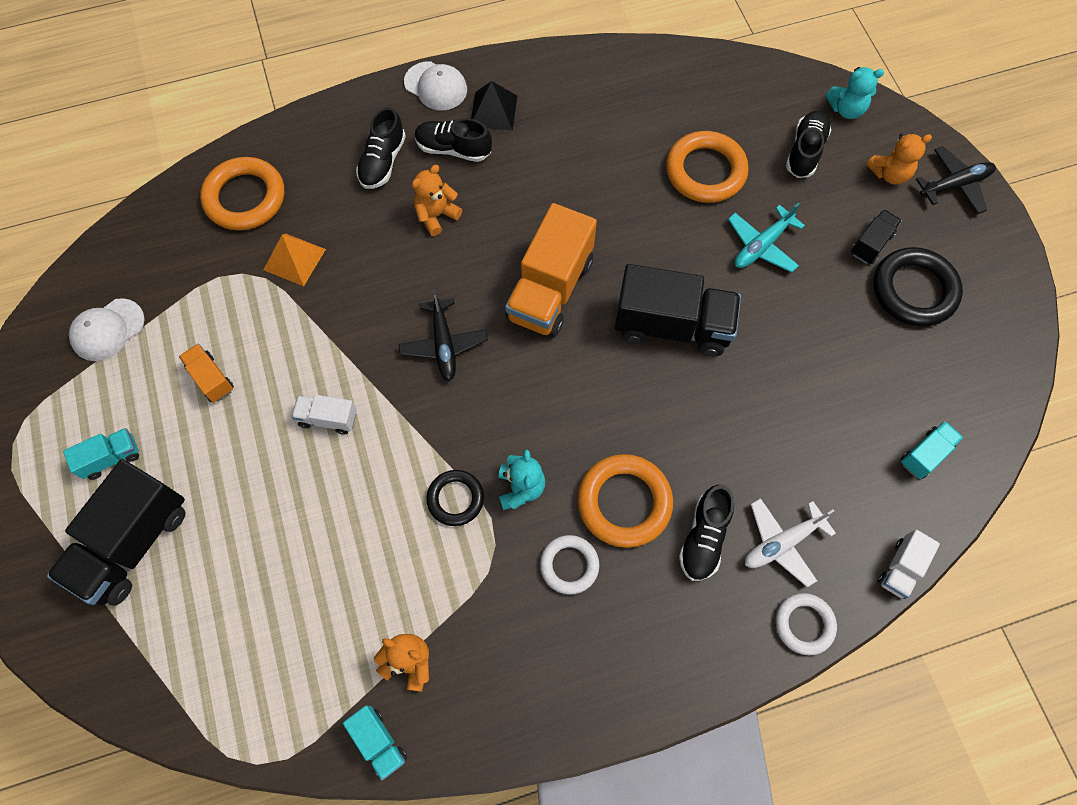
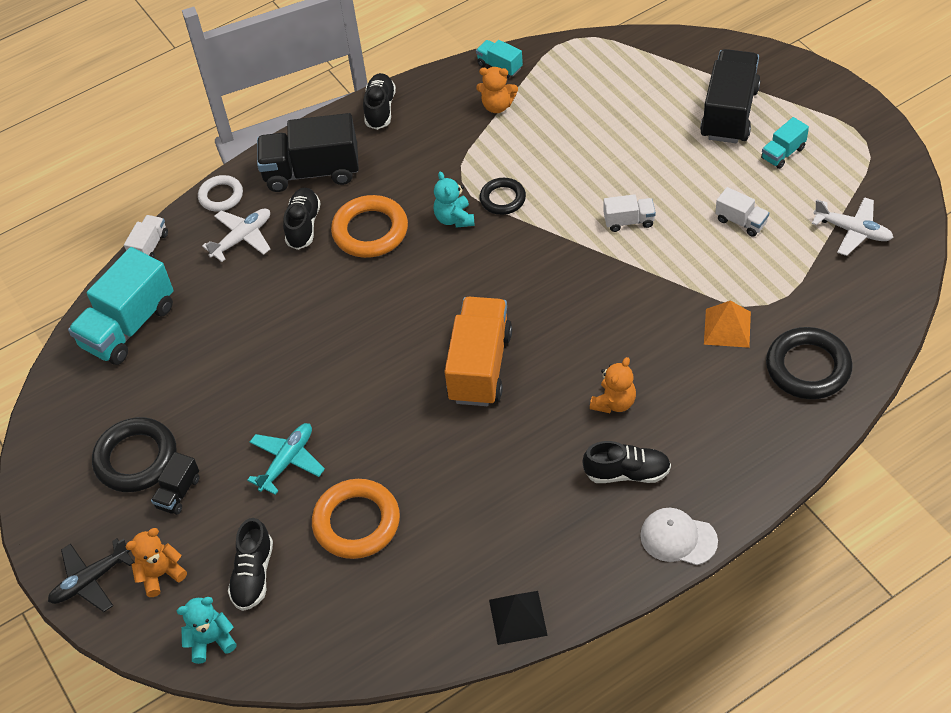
camera: 170 degrees right, 15 degrees down
white cap [69,298,145,361] -> white plane [812,197,894,256]
orange truck [179,344,234,403] -> white truck [715,187,769,237]
orange ring [200,157,284,230] -> black ring [766,327,853,399]
black shoe [356,107,406,189] -> black shoe moved to [363,73,396,130]
black plane [398,289,488,381] -> none
black pyramid [471,81,517,131] -> black pyramid moved to [489,591,548,645]
white ring [540,535,599,595] -> none
black truck [615,264,741,356] -> black truck moved to [257,113,359,192]
turquoise truck [901,421,963,479] -> turquoise truck [68,247,173,365], size x2.06

